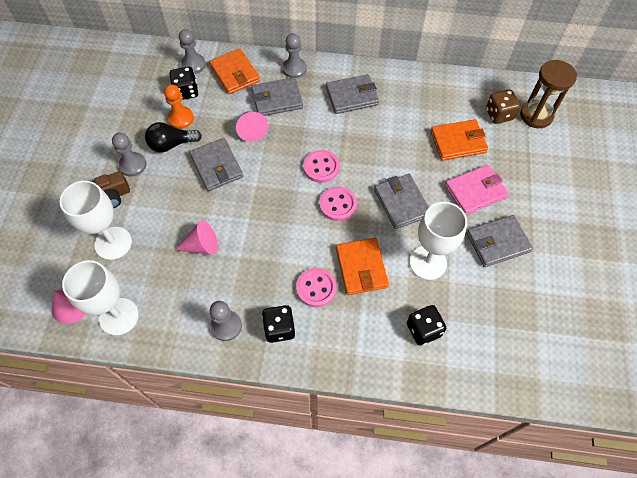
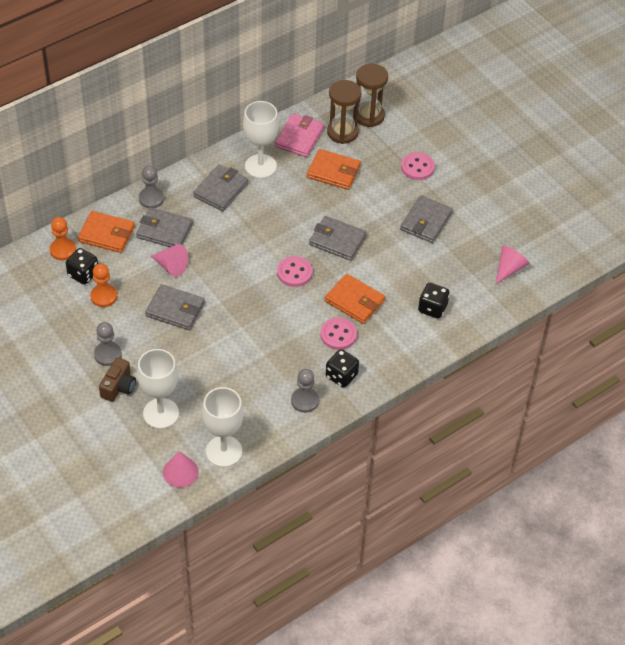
camera: 45 degrees left, 10 degrees down
black light bulb [145,122,202,152] -> none
pink cone [175,220,218,255] -> pink cone moved to [496,245,529,284]
grey pawn [179,29,206,74] -> orange pawn [50,217,76,260]
grey wallet [251,77,303,116] -> grey wallet turned 75 degrees clockwise [136,207,193,247]
pink button [303,150,339,183] -> pink button moved to [401,152,435,180]
white goblet [410,202,467,280] -> white goblet moved to [243,101,279,178]
orange wallet [431,119,488,161] -> orange wallet turned 75 degrees clockwise [307,149,361,190]
pink wallet [445,165,508,215] -> pink wallet moved to [275,113,324,157]
brown dice [486,90,520,124] -> brown hourglass [327,80,361,144]

